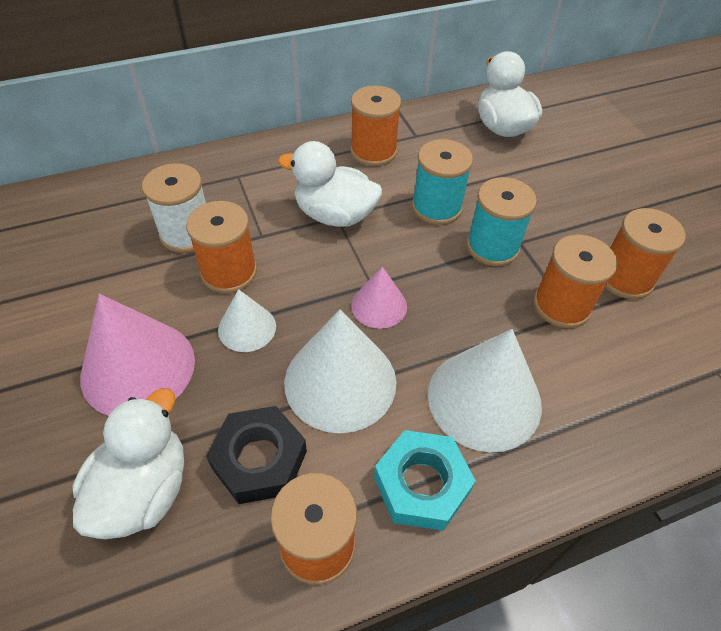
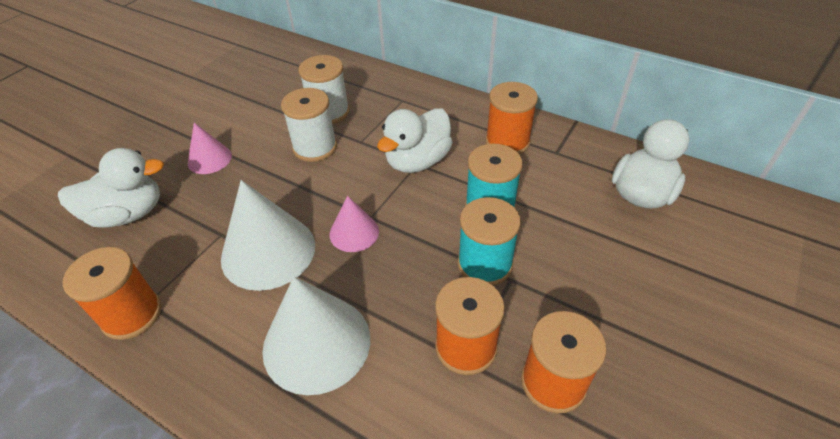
camera: 55 degrees right, 5 degrees down
pink cone [80,294,195,416] -> pink cone [188,123,232,174], size x0.55
orange spool [186,201,257,293] -> white spool [281,88,337,162]
black nut [206,406,307,504] -> none
white cone [218,289,276,352] -> none
white duck [278,141,382,227] -> white duck turned 120 degrees counterclockwise [377,108,453,173]
turquoise nut [374,430,476,531] -> none

